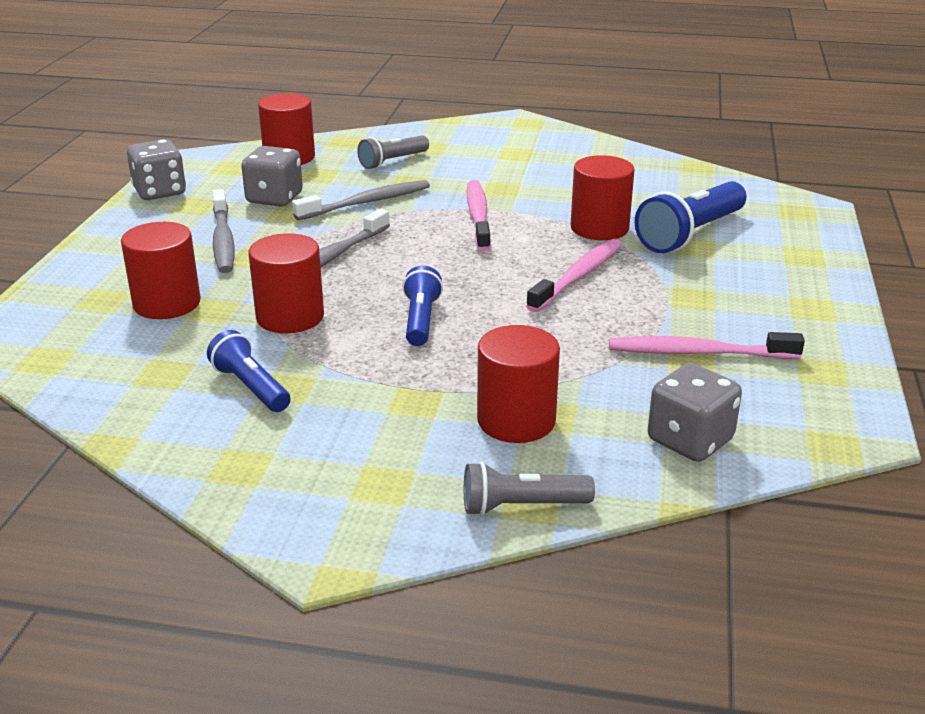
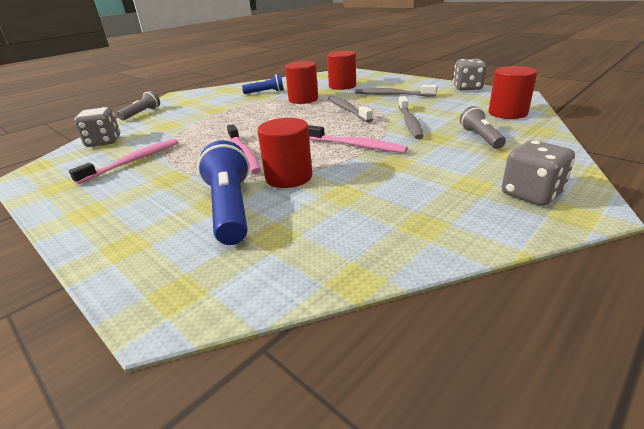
camera: 125 degrees right, 0 degrees up
grey dice [241,146,303,207] -> grey dice moved to [502,140,575,206]
blue flashlight [402,266,443,346] -> none
red cylinder [477,325,560,443] -> none

